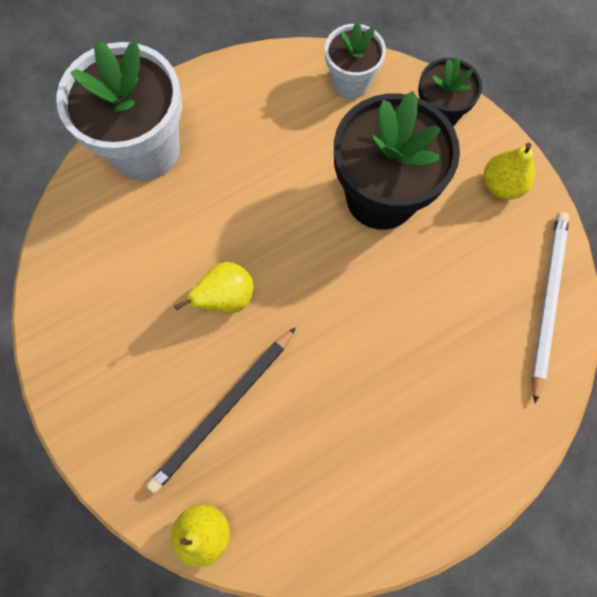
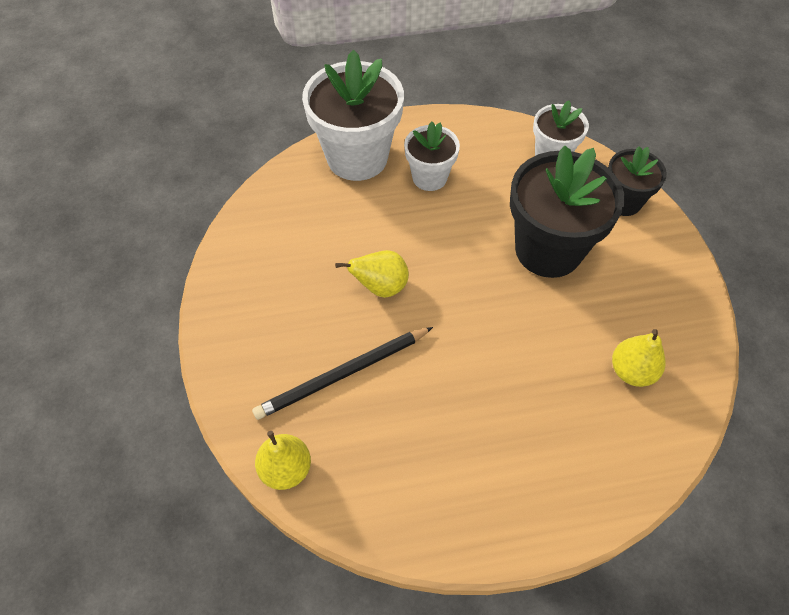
camera: 20 degrees right, 15 degrees down
yellow pear [484,143,535,200] -> yellow pear moved to [612,329,665,387]
white pencil [532,212,569,404] -> none
none -> white flower pot [404,121,460,191]

